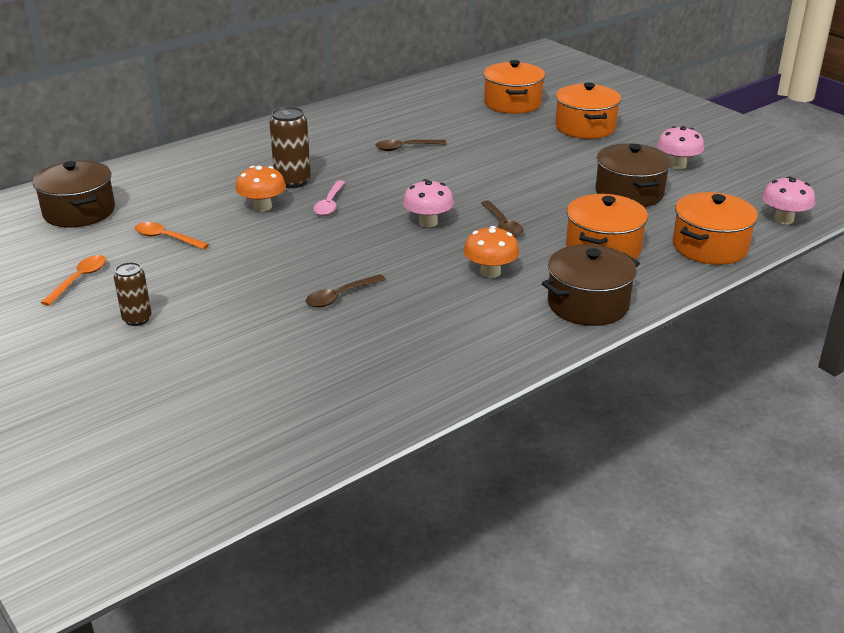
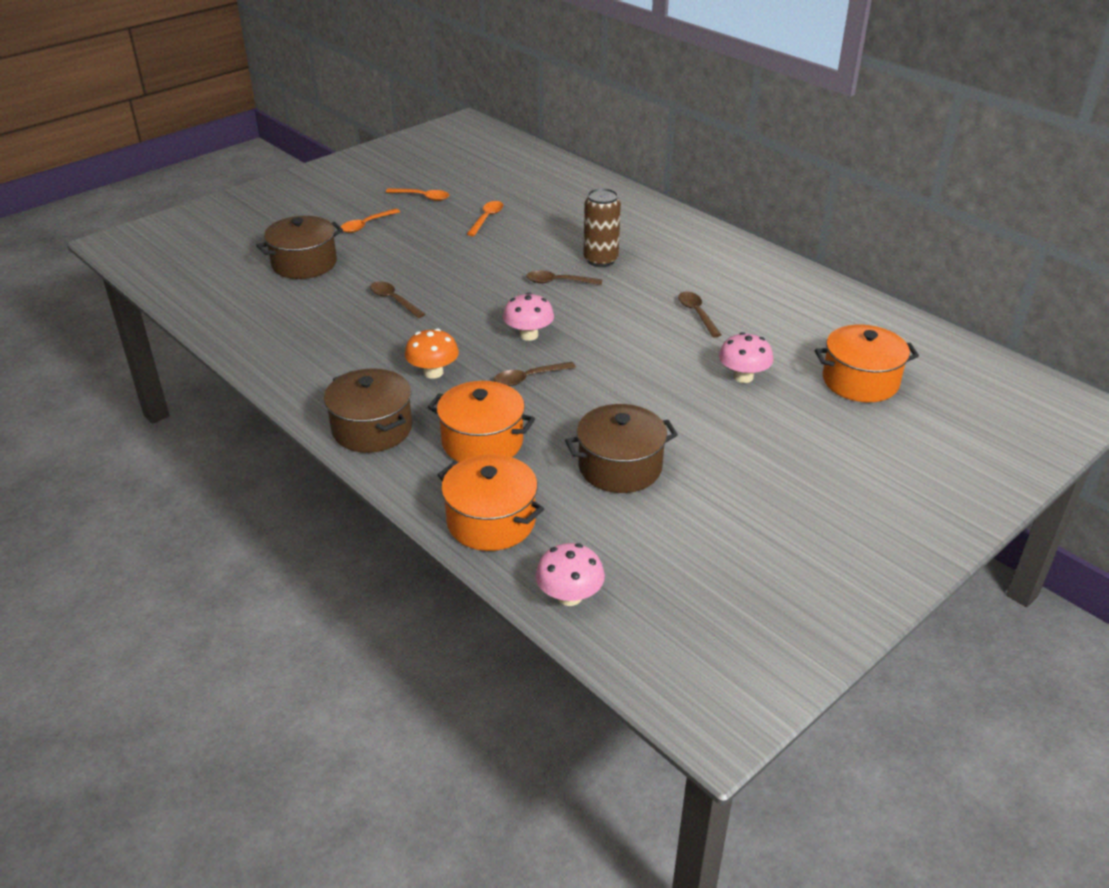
camera: 85 degrees right, 5 degrees up
brown pot [33,160,115,228] -> brown pot moved to [256,216,343,279]
brown can [114,262,152,326] -> orange spoon [341,208,400,233]
orange mushroom [235,166,286,211] -> none
pink spoon [313,180,345,216] -> brown spoon [526,271,602,285]
orange pot [555,82,621,139] -> none
pink mushroom [657,126,704,169] -> pink mushroom moved to [719,332,773,383]

